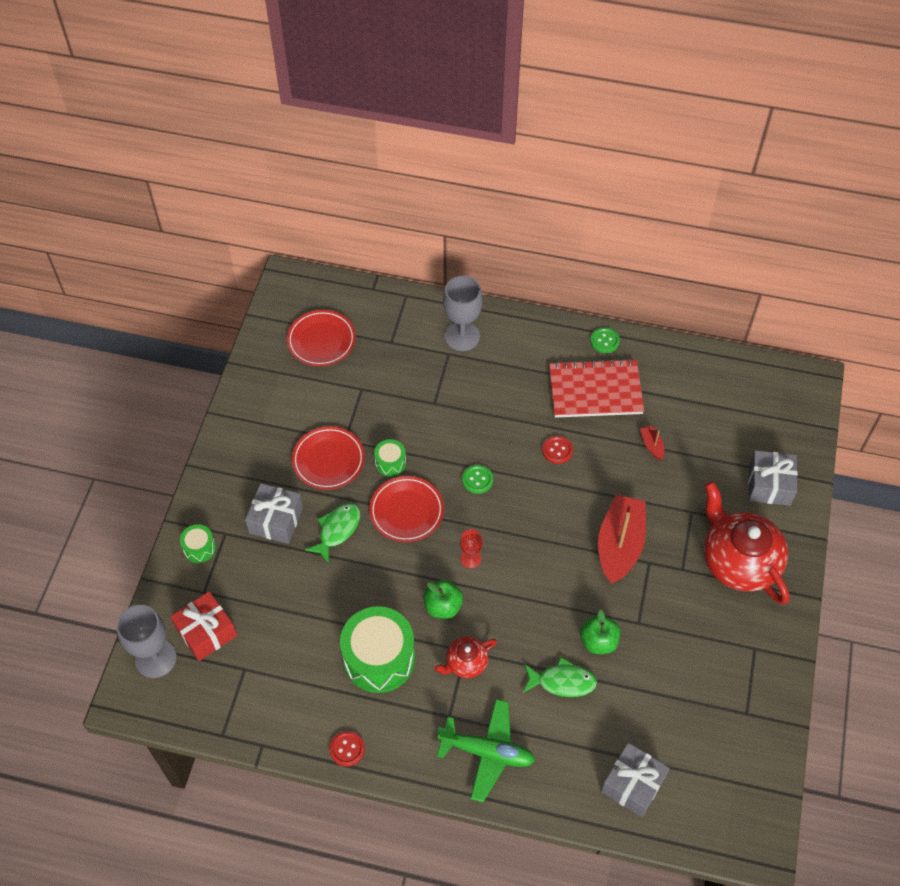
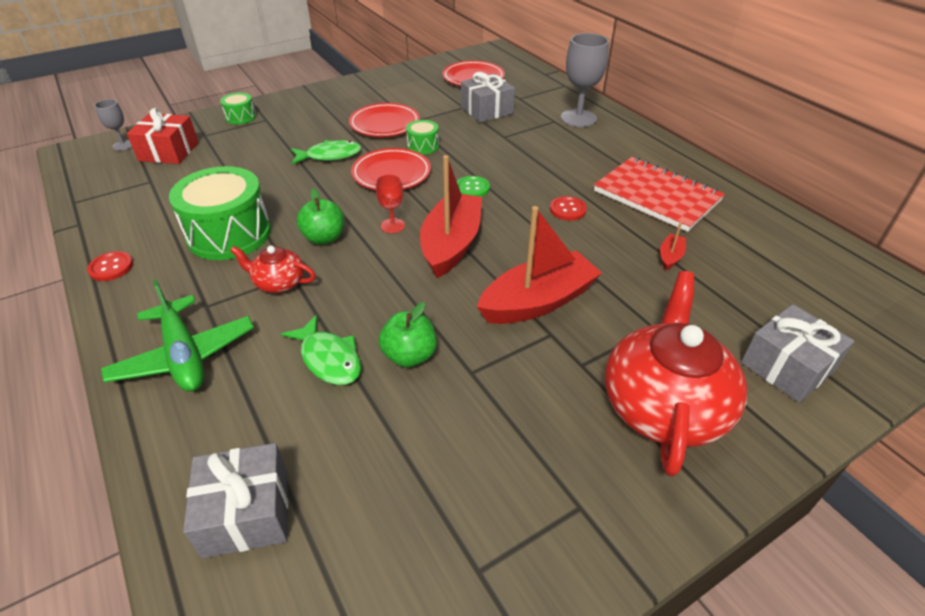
camera: 45 degrees right, 15 degrees down
grey goblet [117,605,177,678] -> grey goblet [94,99,132,151], size x0.53
grey gift [245,483,303,544] -> grey gift moved to [461,72,515,123]
green button [590,327,620,353] -> none
none -> red boat [420,155,482,278]

